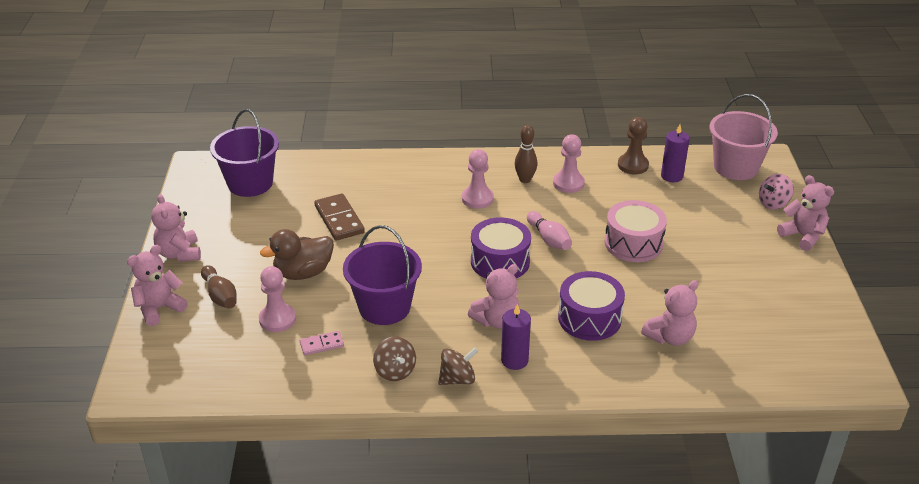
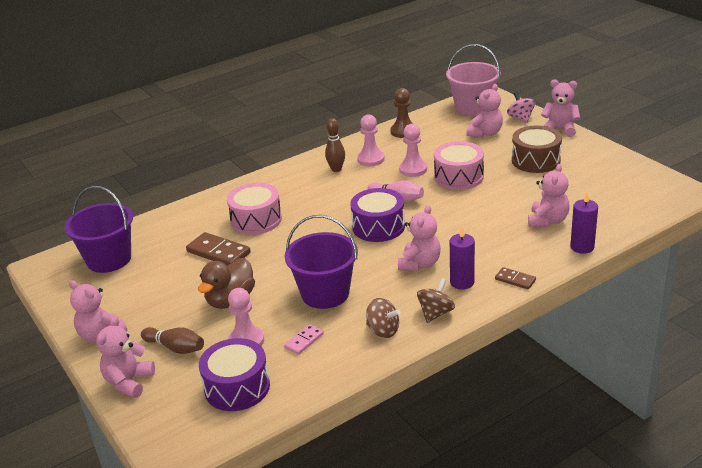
camera: 30 degrees left, 5 degrees down
pink pawn [462,149,494,209] -> pink pawn moved to [399,124,427,177]
purple drum [558,271,625,341] -> purple drum moved to [199,338,270,411]
purple candle [661,124,690,182] -> purple candle moved to [570,193,598,254]
pink spinning top [759,174,794,210] -> pink spinning top turned 135 degrees clockwise [507,92,535,123]
none -> pink drum [227,183,282,235]
none -> pink teddy bear [466,84,503,138]
none -> brown domino [495,267,536,289]
none -> brown drum [512,126,562,173]

